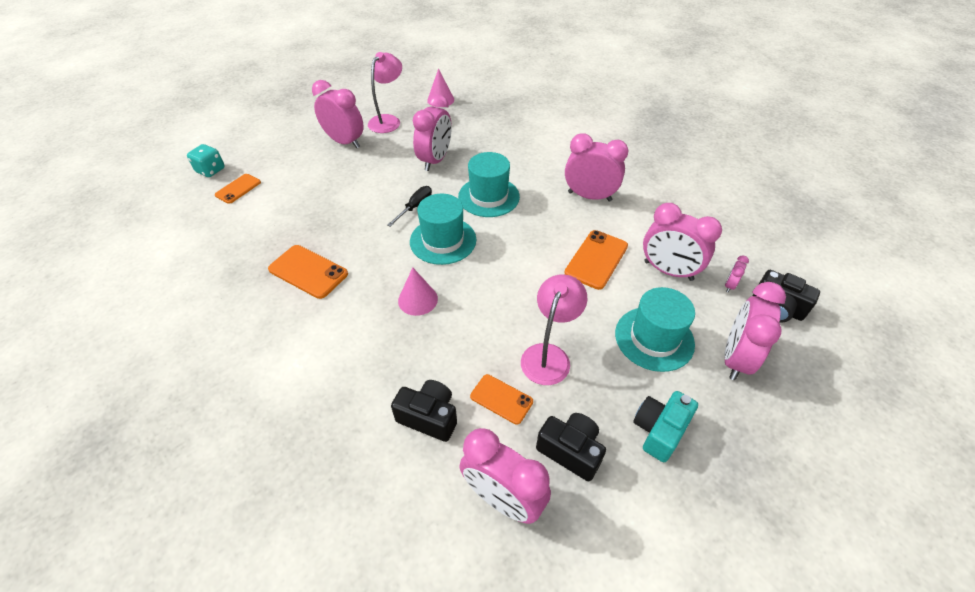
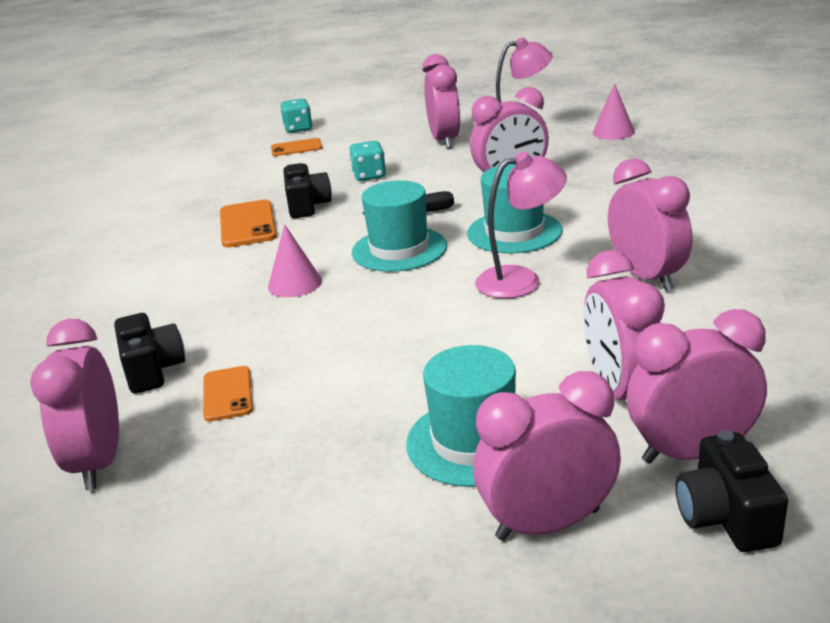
camera: 50 degrees right, 20 degrees down
pink lamp [521,274,587,385] -> pink lamp moved to [475,152,567,299]
black camera [536,413,606,481] -> black camera moved to [283,163,332,218]
orange phone [564,230,628,290] -> none
turquoise camera [633,391,698,462] -> none
pink clock [725,255,749,292] -> pink clock [627,309,767,464], size x2.31
none -> turquoise dice [349,141,386,181]

